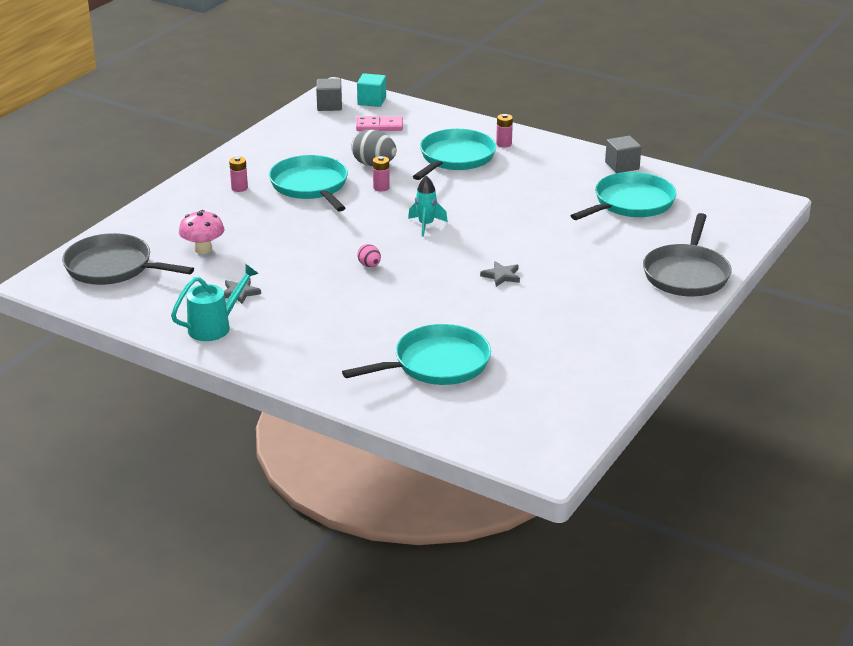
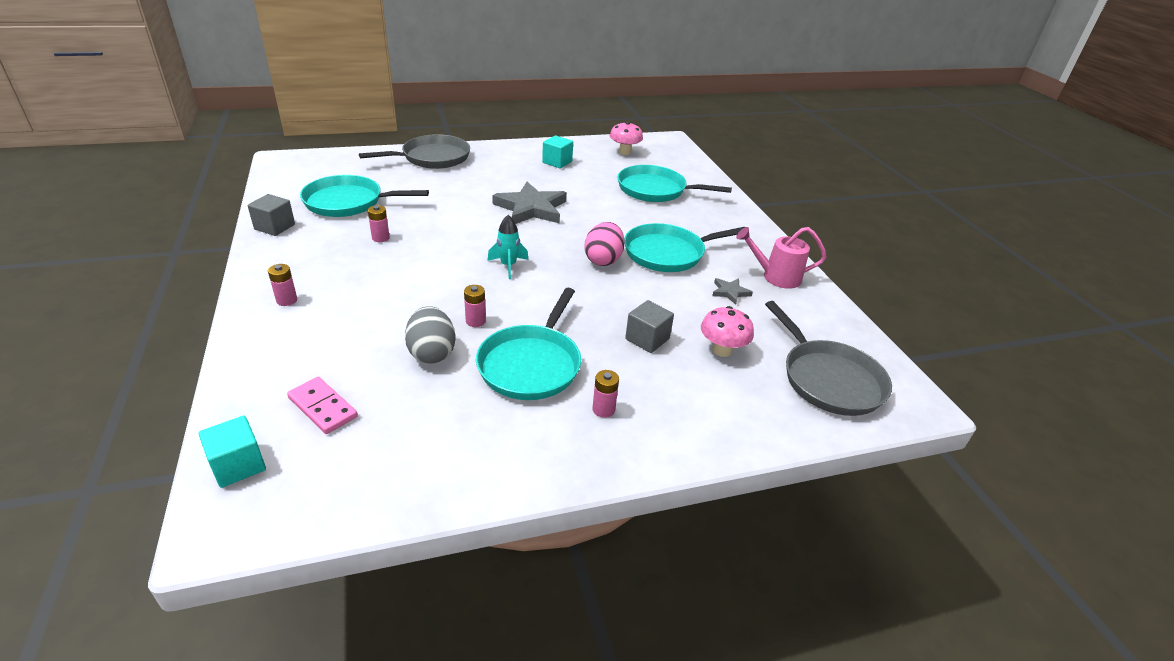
camera: 140 degrees left, 5 degrees up
turquoise watering can [171,264,259,341] -> pink watering can [736,227,827,289]
grey cube [316,78,342,111] -> grey cube moved to [625,300,674,353]
pink egg [357,244,381,267] -> pink egg [584,222,625,266], size x1.82
turquoise pan [413,129,496,180] -> turquoise pan moved to [624,223,745,272]
grey star [480,261,520,287] -> grey star [492,182,567,224], size x2.17
none -> pink battery [368,205,390,242]
none -> turquoise cube [542,135,573,168]
none -> pink mushroom [610,121,643,155]

